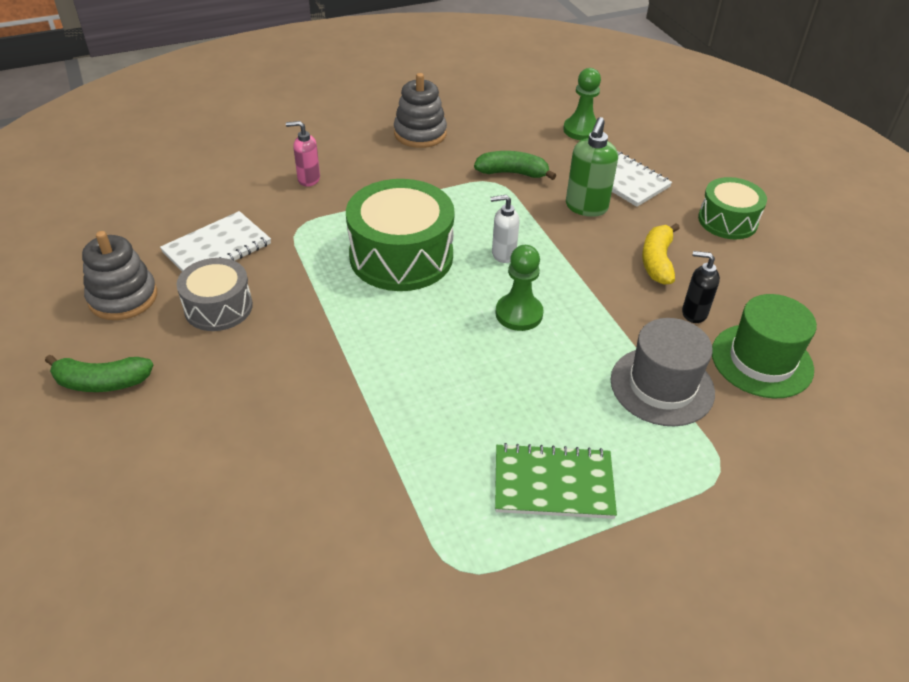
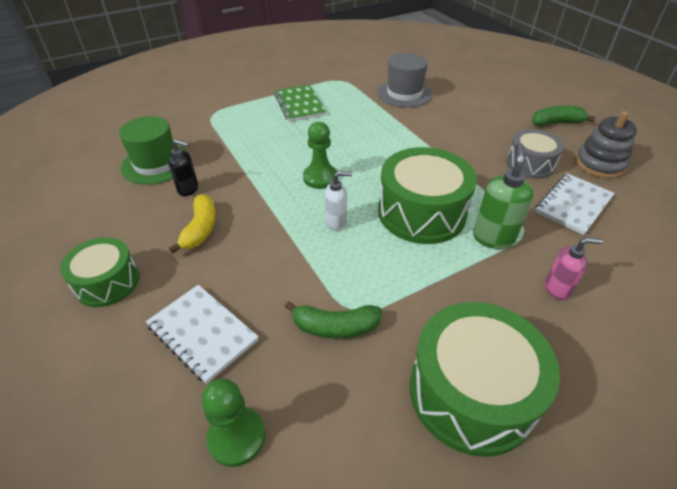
camera: 175 degrees right, 0 degrees up
grey stacking toy [394,73,447,148] -> green drum [410,302,560,457]
green notebook [495,443,617,519] -> green notebook turned 75 degrees clockwise [274,85,326,121]
green soap dispenser [566,117,618,217] -> green soap dispenser moved to [473,143,534,249]
grey hat [611,318,715,426] -> grey hat moved to [377,53,432,107]

